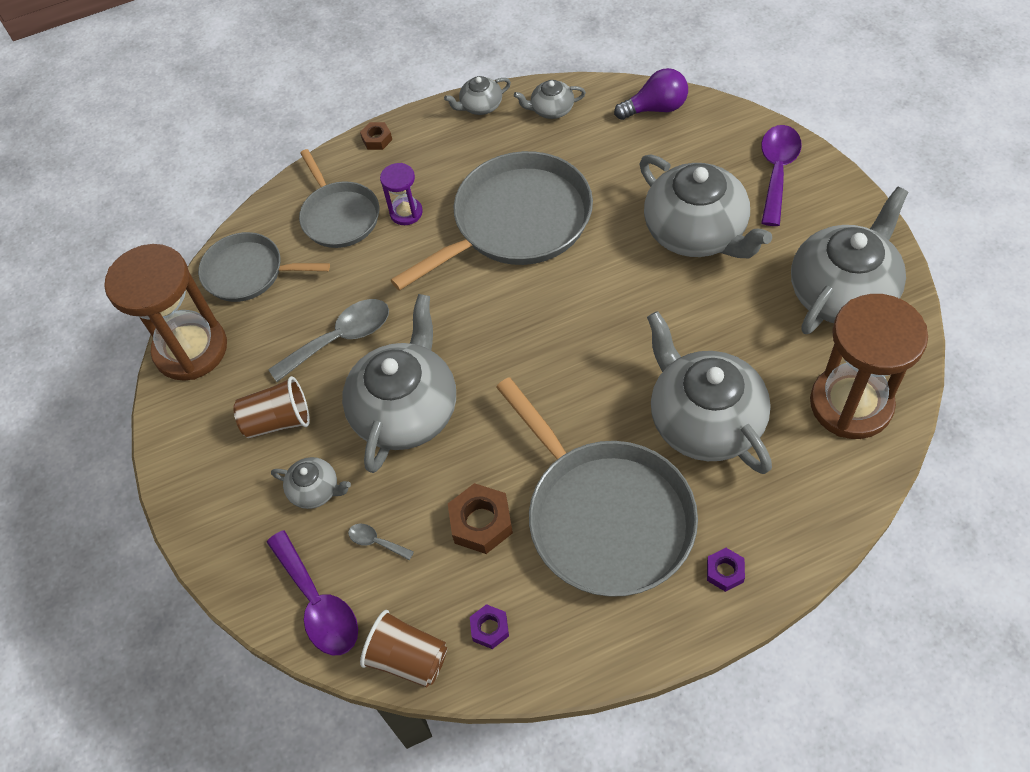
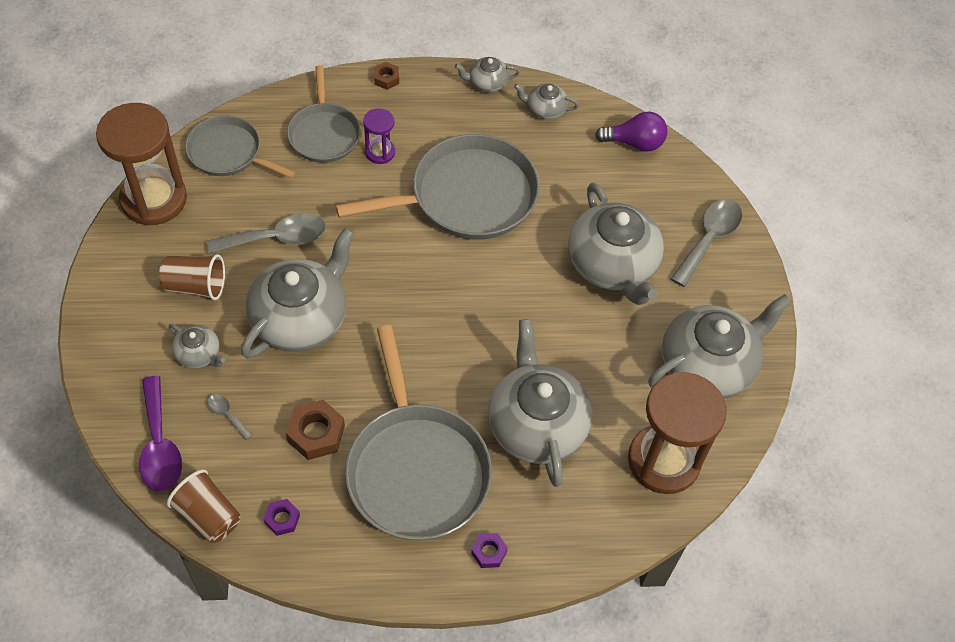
camera: 10 degrees right, 0 degrees up
purple spoon [761,125,802,226] -> grey spoon [671,199,742,287]

